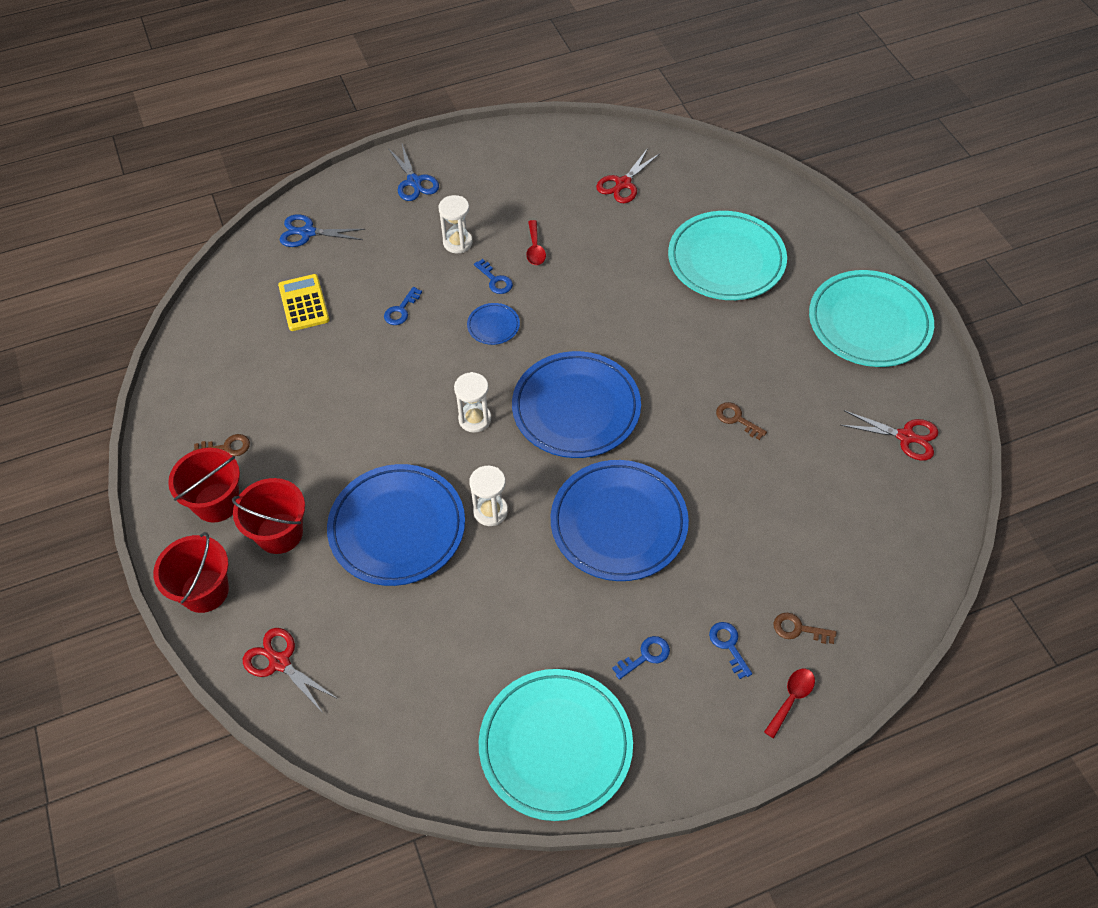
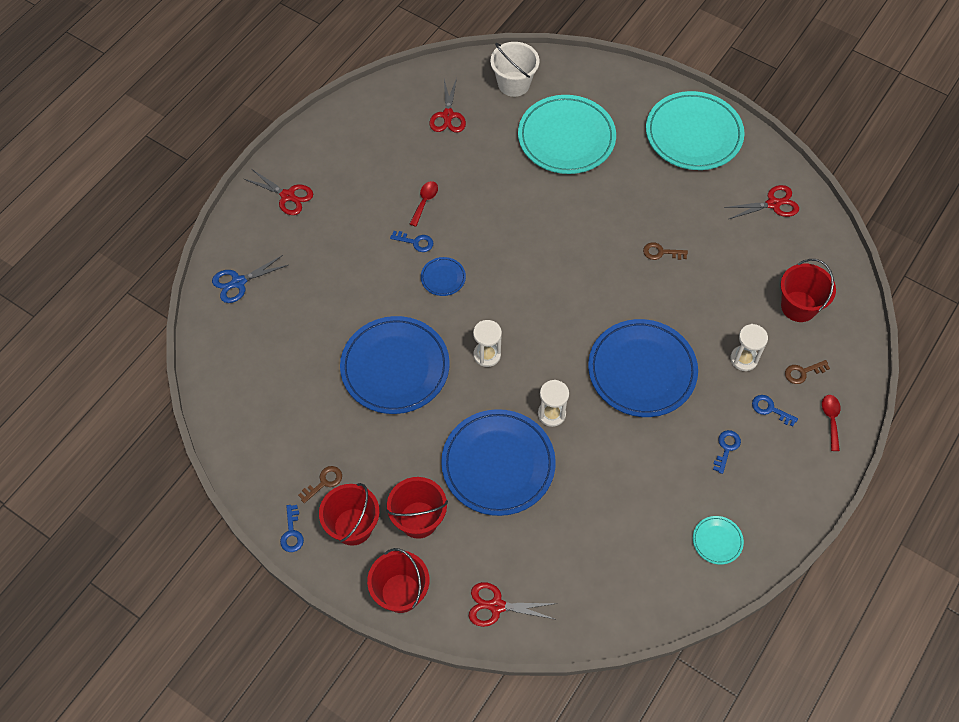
camera: 35 degrees left, 5 degrees up
yellow calculator [278,274,329,331] -> none
blue key [384,287,422,325] -> blue key moved to [280,505,304,552]
blue scissors [388,144,439,201] -> red scissors [244,169,313,215]
white hourglass [439,195,473,253] -> white hourglass moved to [730,324,768,371]
turquoise plate [479,669,633,821] -> turquoise plate [693,516,744,565], size x0.43
blue plate [512,351,641,458] -> blue plate moved to [340,316,450,414]
red spoon [526,220,546,265] -> red spoon turned 120 degrees counterclockwise [410,181,438,227]
none -> white bucket [490,42,540,97]
none -> red bucket [780,259,836,322]

